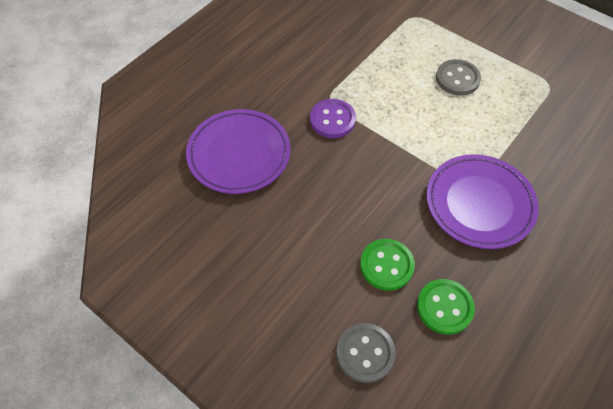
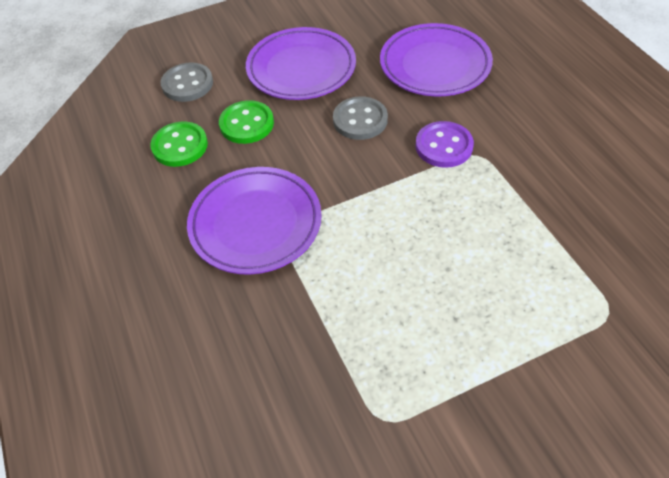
camera: 120 degrees right, 5 degrees down
grey button [436,59,481,96] -> grey button moved to [333,96,388,140]
none -> purple plate [246,27,356,100]

